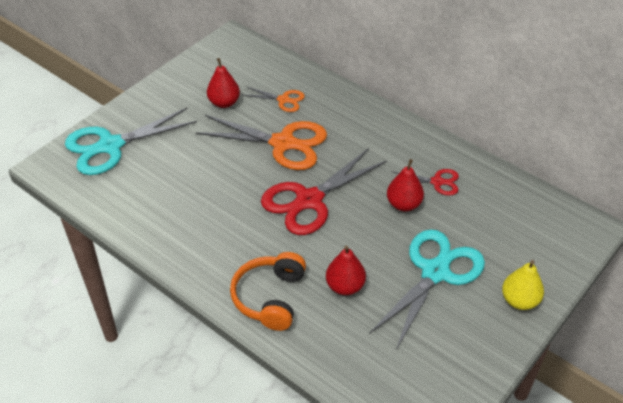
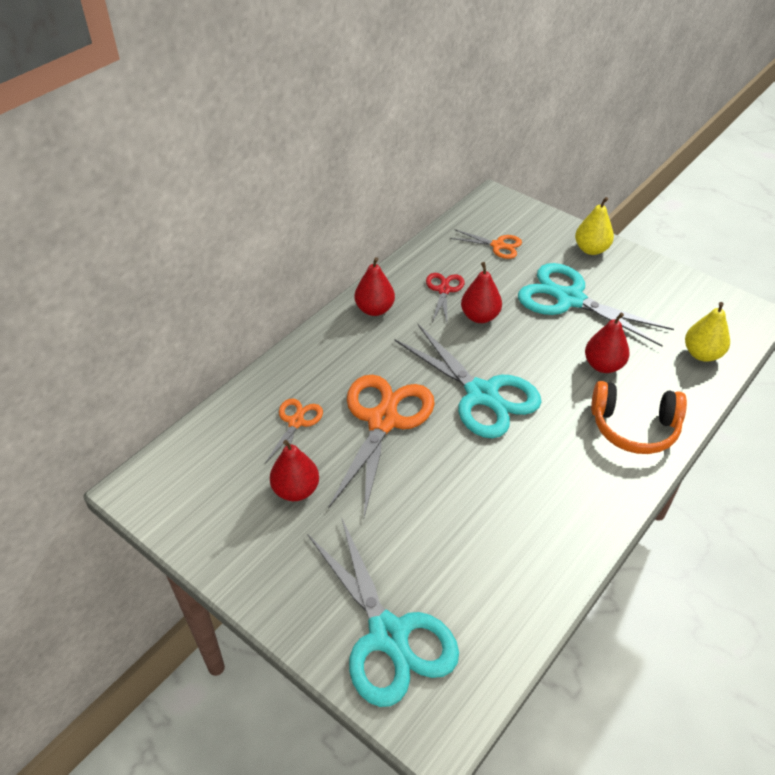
camera: 90 degrees left, 0 degrees up
red scissors [261,148,387,235] -> turquoise scissors [394,324,541,438]
none -> red pear [354,257,395,316]
none -> orange scissors [450,230,522,259]
none -> yellow pear [685,302,730,362]

